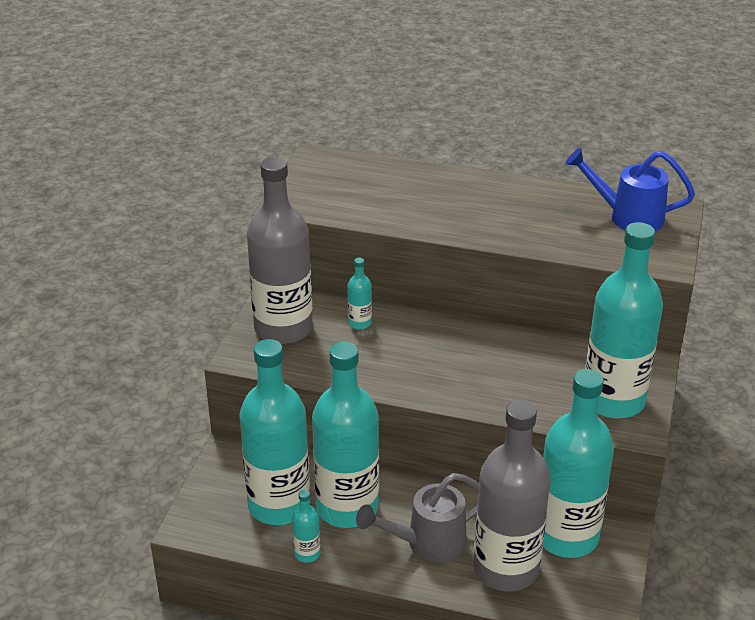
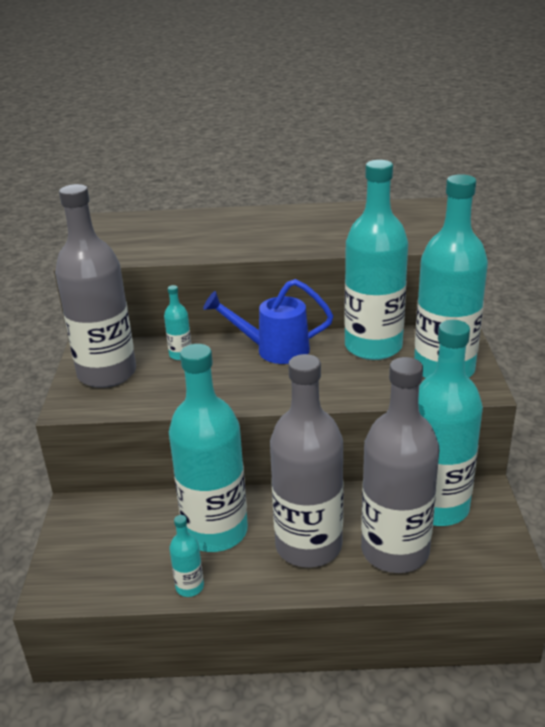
camera: 15 degrees left, 5 degrees down
turquoise bottle [239,339,310,525] -> turquoise bottle moved to [344,160,408,360]
grey watering can [356,473,479,563] -> grey bottle [270,354,344,568]
blue watering can [565,148,695,231] -> blue watering can moved to [203,279,333,364]

